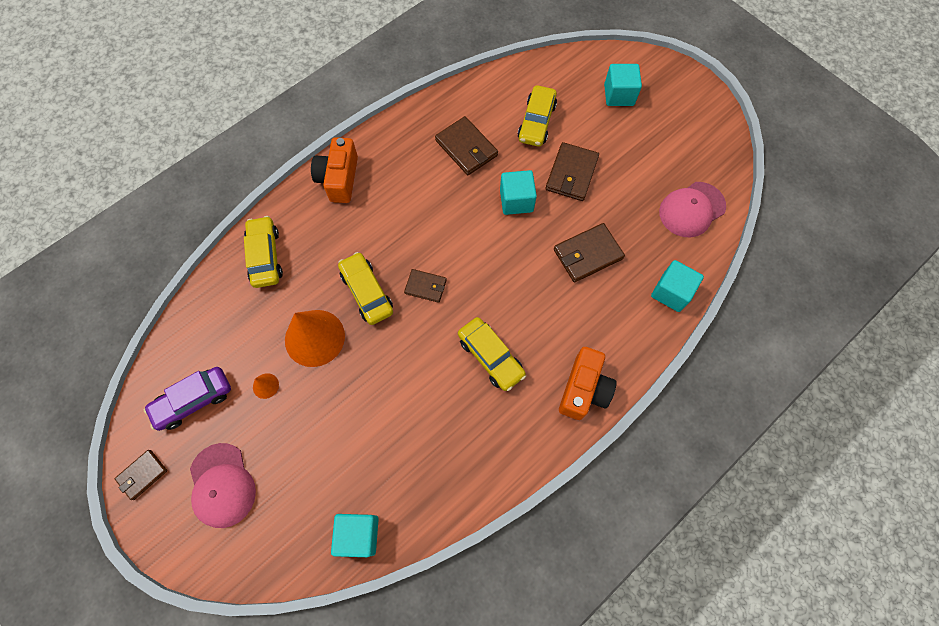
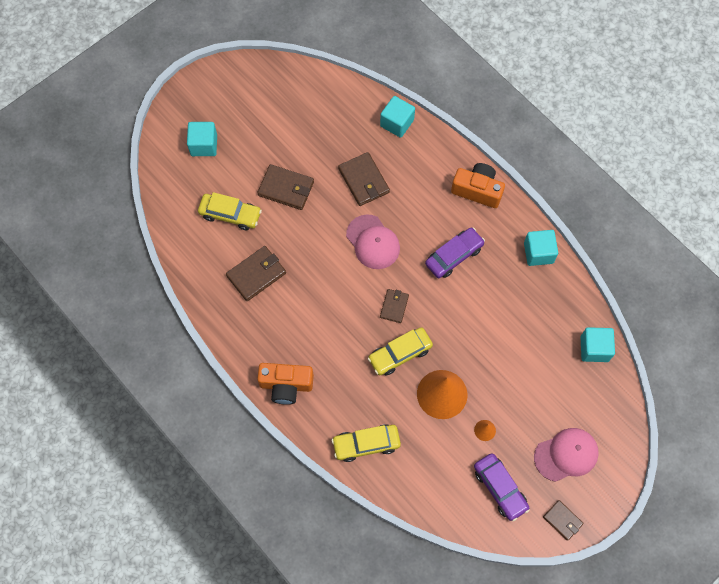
camera: 90 degrees left, 0 degrees up
yellow car [458,317,526,391] -> purple car [425,227,485,278]
turquoise cube [500,170,537,215] -> turquoise cube moved to [524,230,558,266]
pink cap [659,182,726,237] -> pink cap moved to [346,214,400,269]

